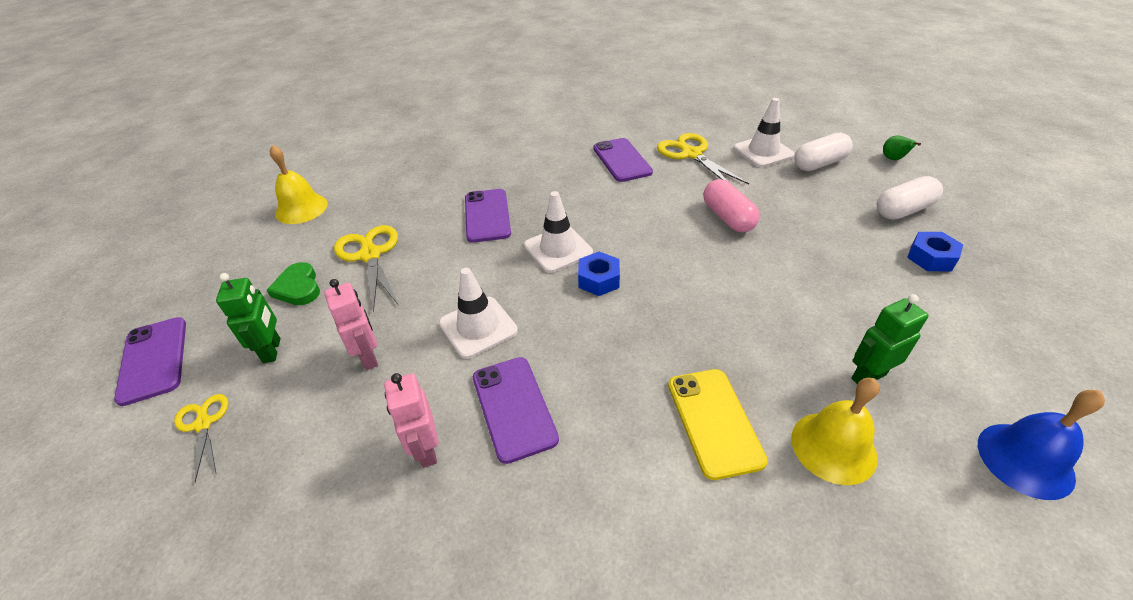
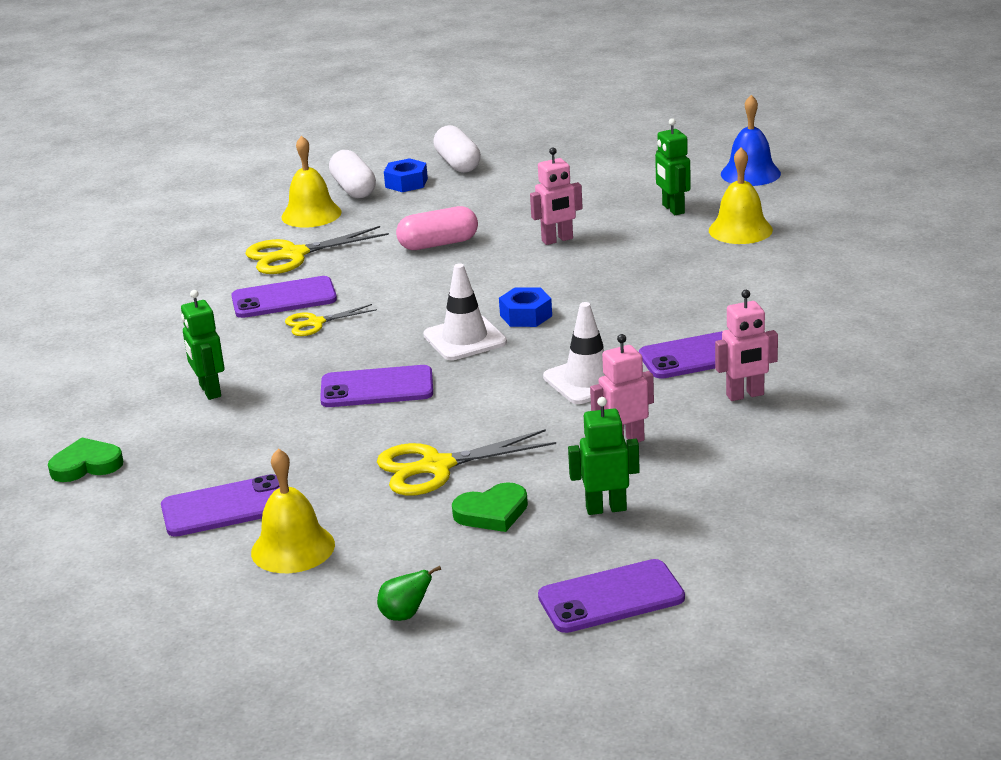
camera: 85 degrees left, 15 degrees down
yellow scissors [174,394,229,482] -> yellow scissors moved to [285,304,377,336]
yellow phone [668,369,768,480] -> none
white traffic cone [734,98,795,167] -> yellow bell [281,135,342,228]
green pear [883,135,921,160] -> green pear moved to [377,566,441,621]
blue nut [907,232,963,271] -> blue nut moved to [384,158,428,192]
none -> green heart [48,438,123,482]
none -> purple phone [161,474,280,537]
none -> green robot [181,290,224,400]
none -> pink robot [530,148,583,245]

